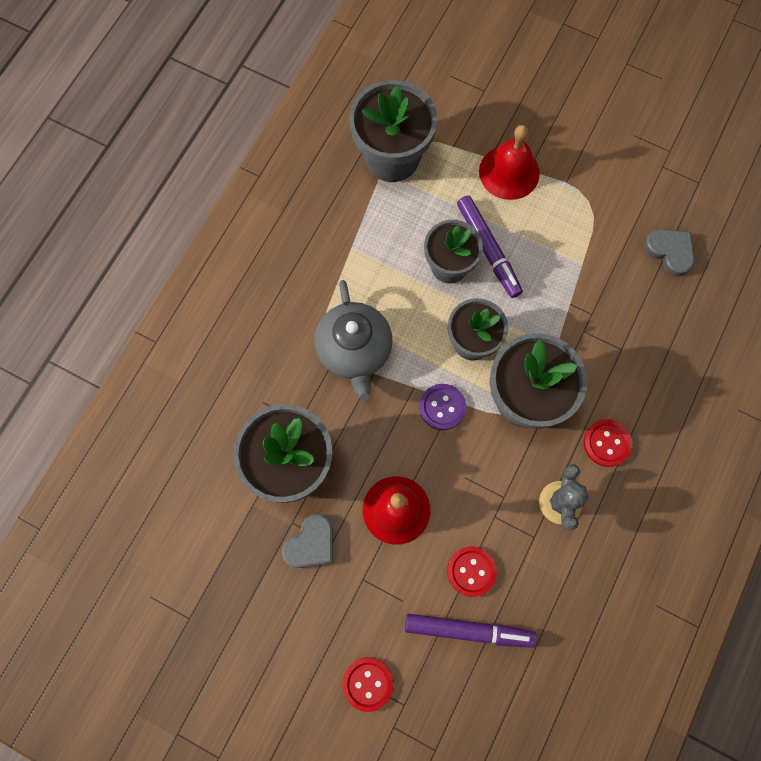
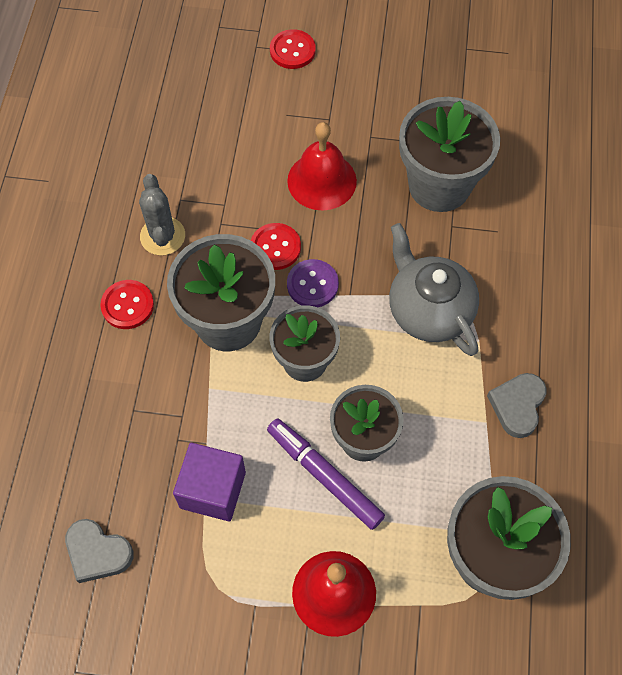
camera: 160 degrees right, 10 degrees down
grey heart [282,514,333,568] -> grey heart moved to [487,373,547,438]
purple marker [405,614,537,648] -> none
red button [447,546,497,597] -> red button moved to [251,223,301,270]
none -> purple cube [173,443,246,521]

